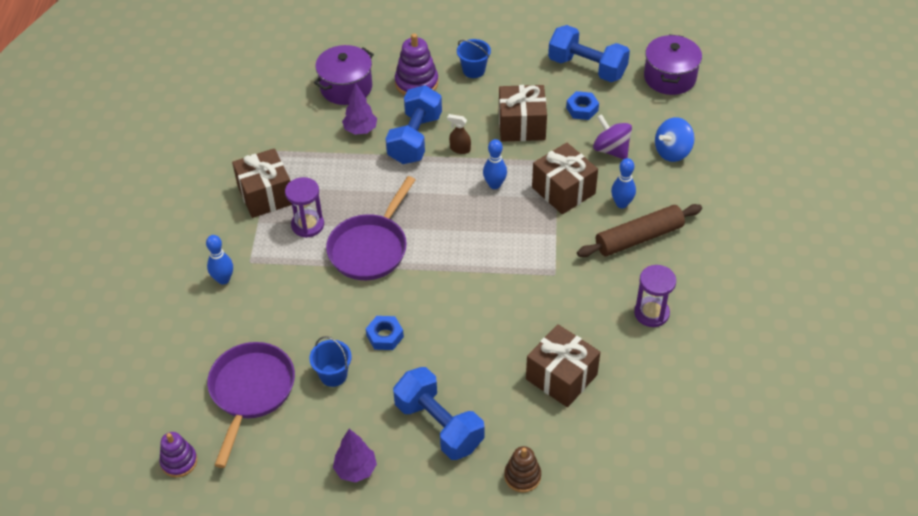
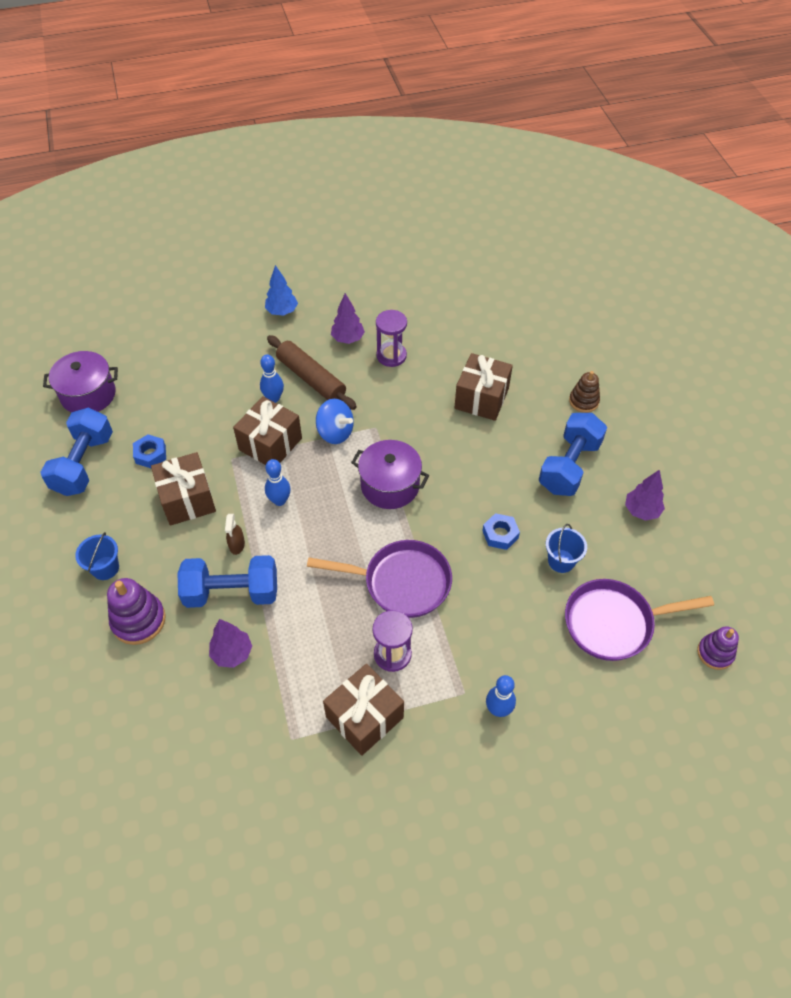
camera: 110 degrees left, 5 degrees up
purple pot [314,45,374,105] -> purple pot moved to [351,440,429,509]
purple spinning top [593,114,632,159] -> none
blue spinning top [655,117,695,162] -> blue spinning top moved to [316,399,354,444]
none -> blue tree [265,265,298,316]
none -> purple tree [331,293,365,344]

